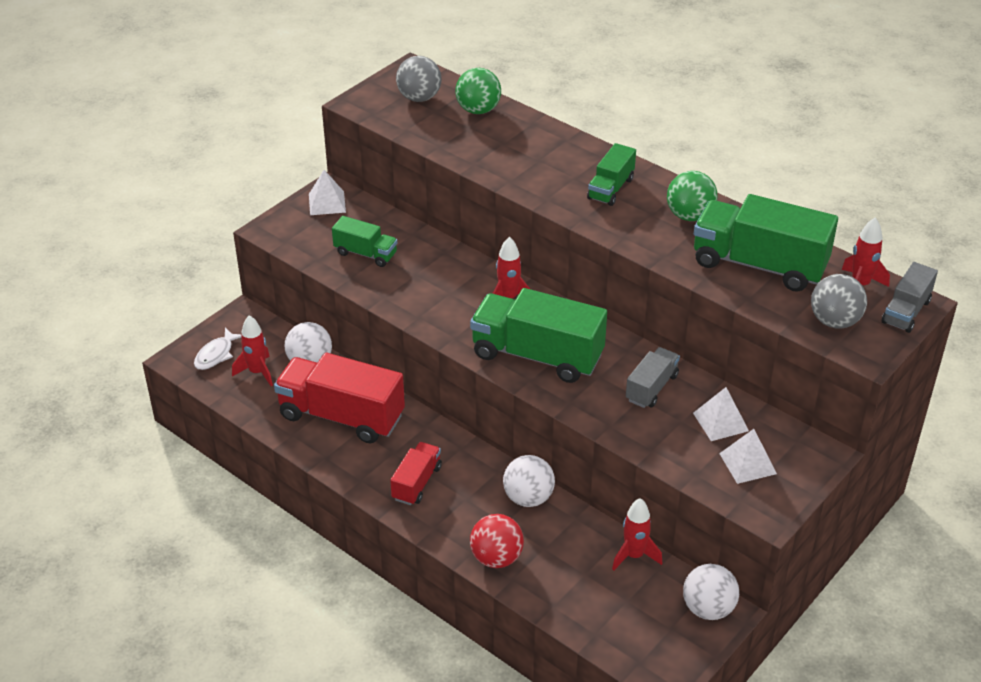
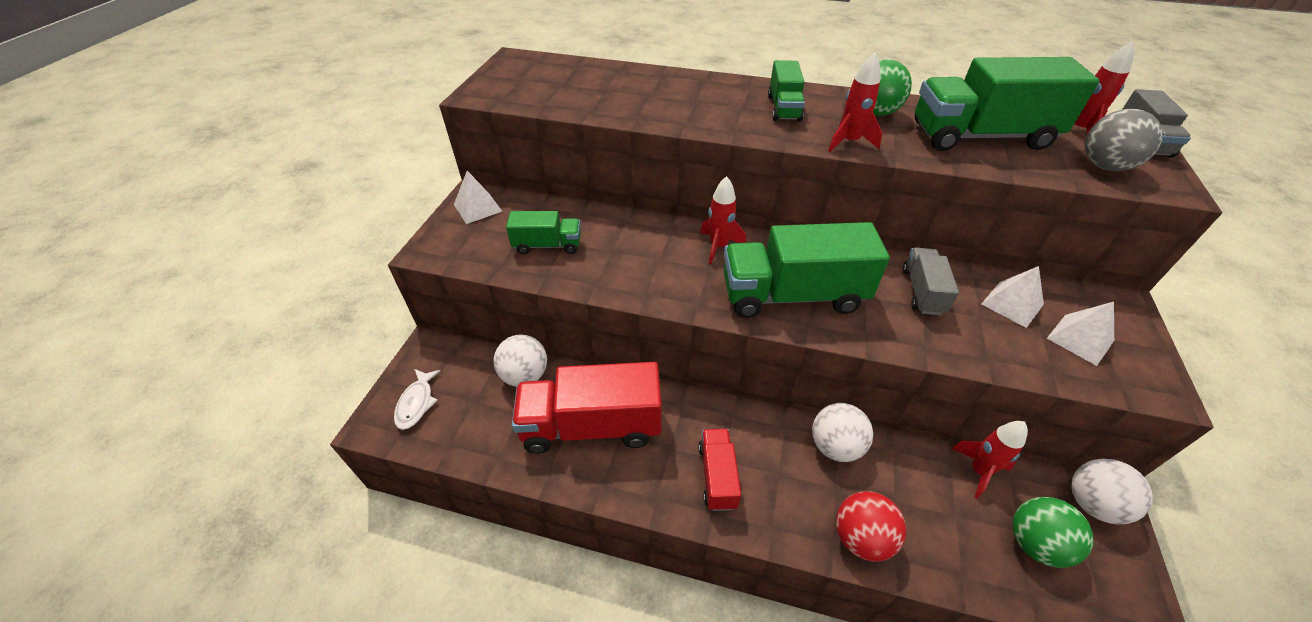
camera: 25 degrees left, 5 degrees up
red rocket [232,315,273,386] -> red rocket moved to [828,52,882,152]
grey ball [396,56,442,102] -> none
green ball [455,68,501,114] -> green ball moved to [1012,497,1093,568]

